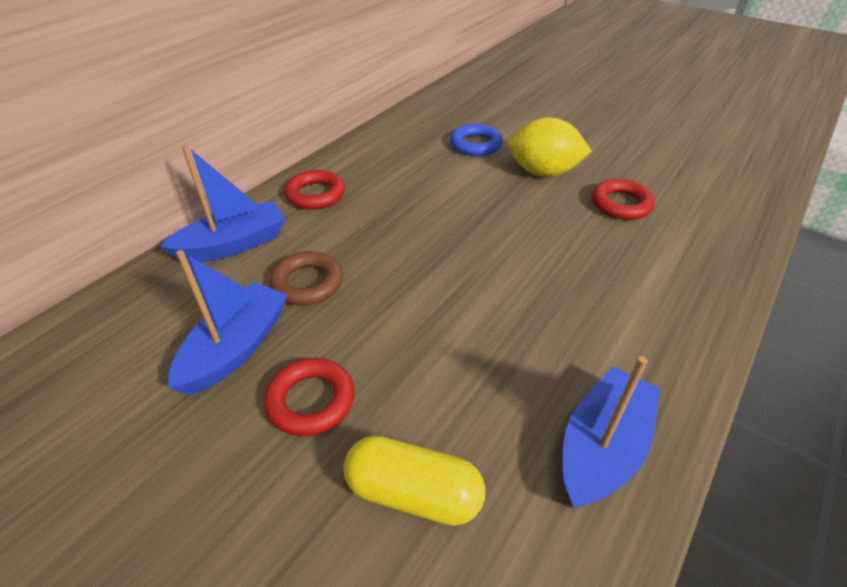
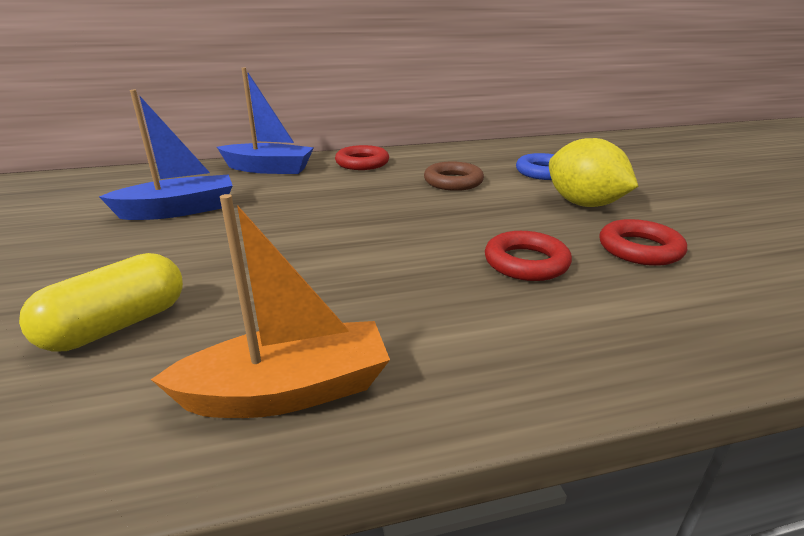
camera: 40 degrees right, 15 degrees down
red ring [264,358,355,436] -> red ring moved to [485,231,572,281]
brown ring [270,251,343,306] -> brown ring moved to [424,161,484,191]
yellow capsule [344,435,486,526] -> yellow capsule turned 75 degrees clockwise [19,253,183,352]
blue boat [563,356,660,508] -> orange boat [151,194,390,418]

